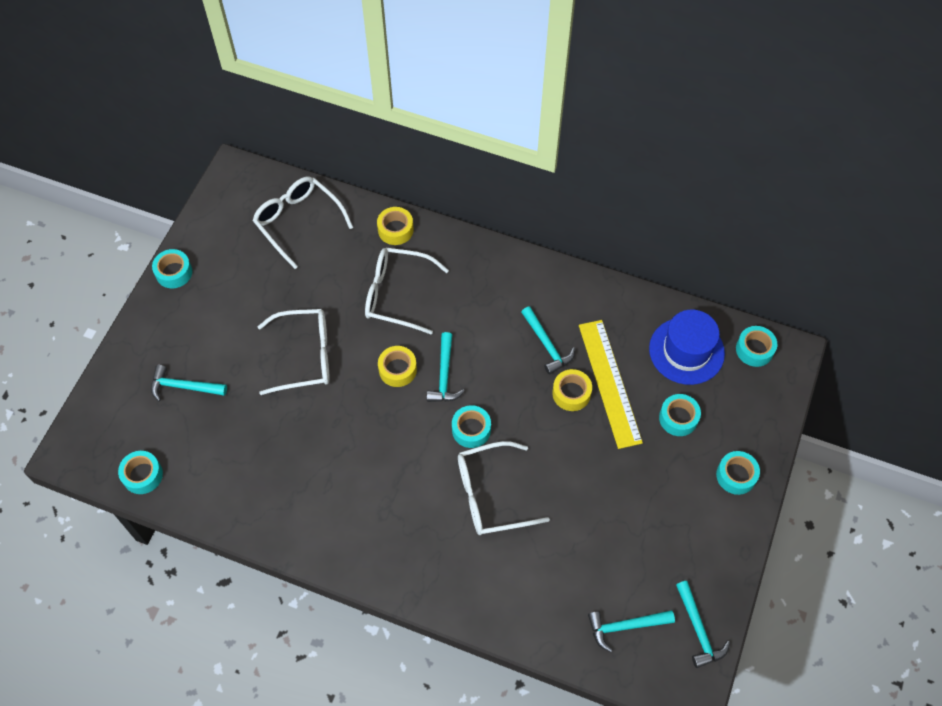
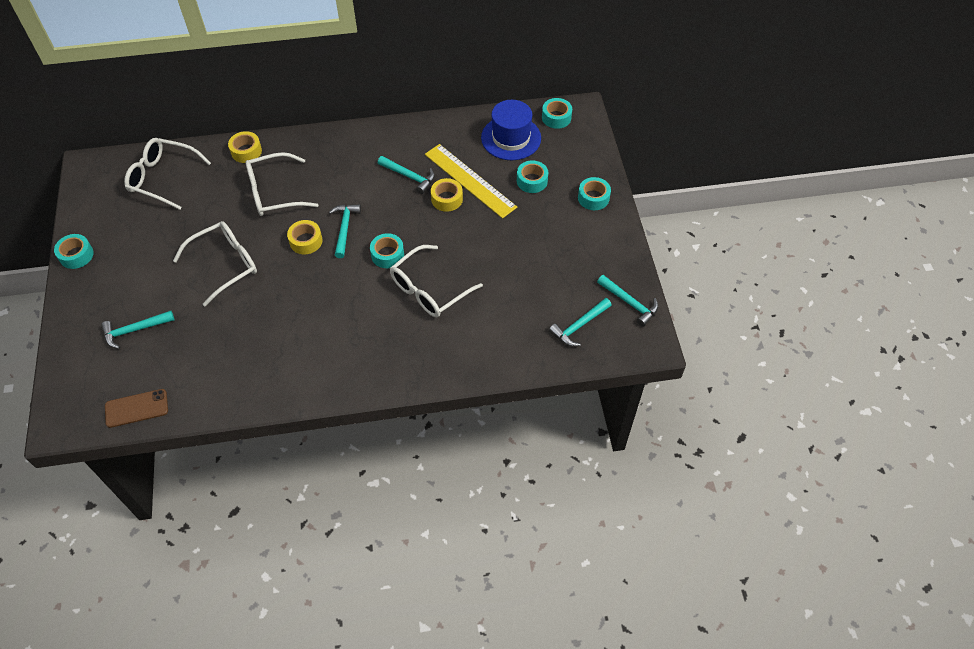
camera: 30 degrees left, 5 degrees down
turquoise tape [118,451,163,494] -> brown phone [105,389,168,428]
turquoise hammer [427,332,465,402] -> turquoise hammer turned 150 degrees counterclockwise [329,204,361,258]

